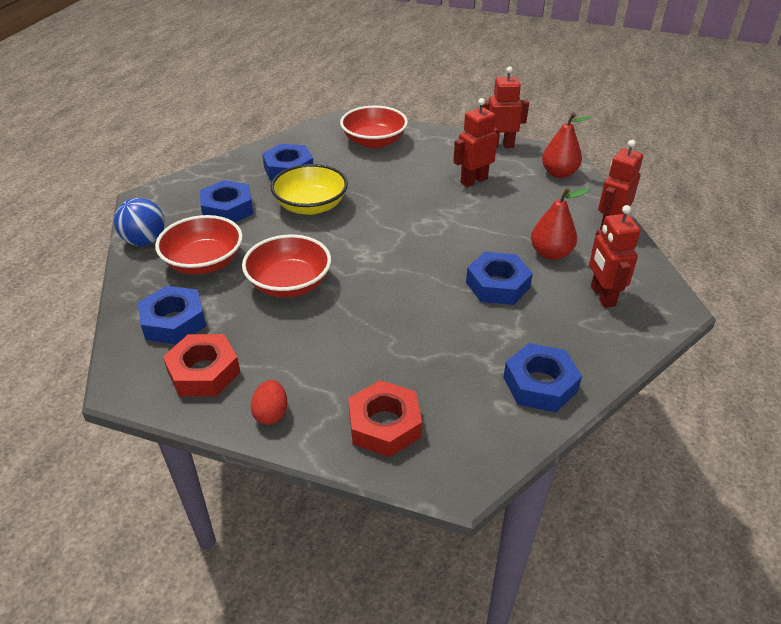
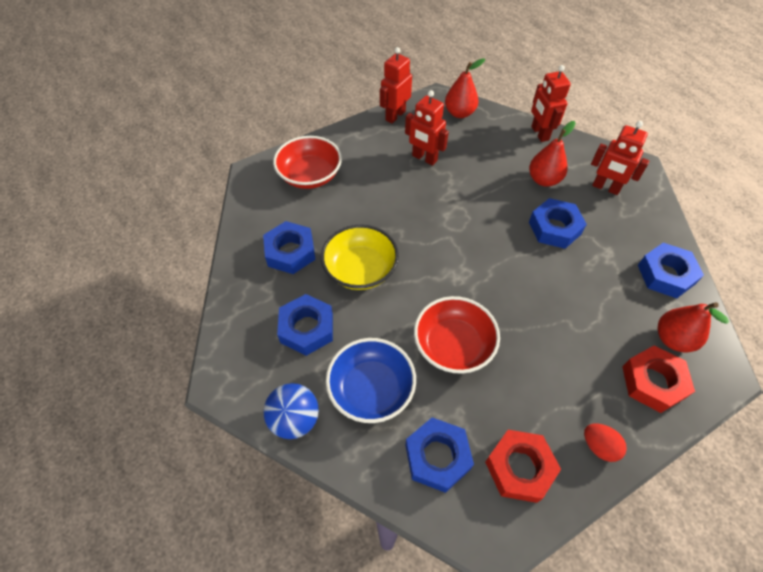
camera: 50 degrees left, 15 degrees up
red bowl [155,215,243,275] -> blue bowl [326,338,416,423]
red robot [453,98,499,187] -> red robot turned 60 degrees counterclockwise [405,90,449,166]
none -> red pear [658,302,729,352]

